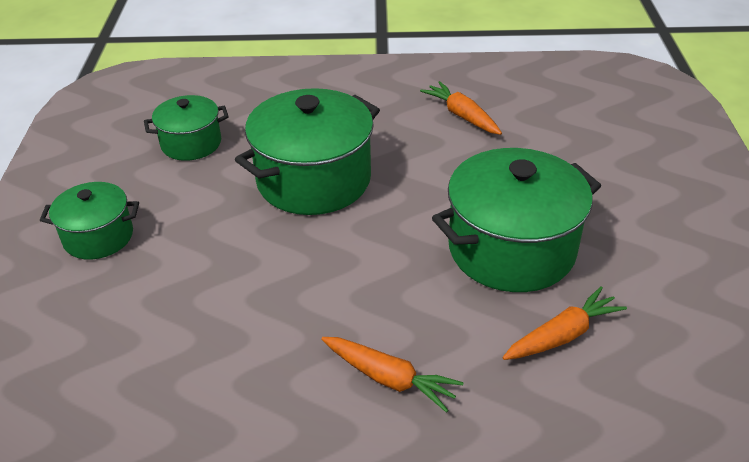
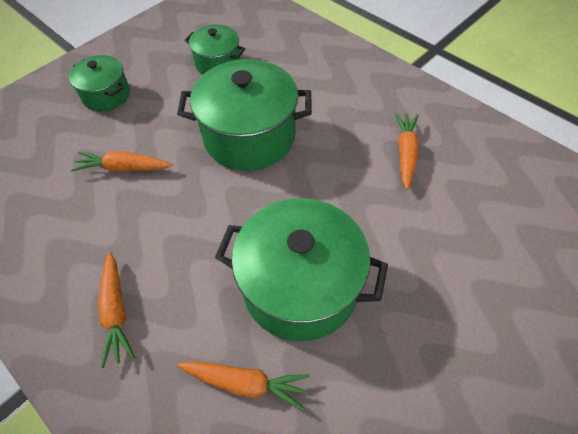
camera: 45 degrees right, 15 degrees up
none -> orange carrot [71,151,173,172]

